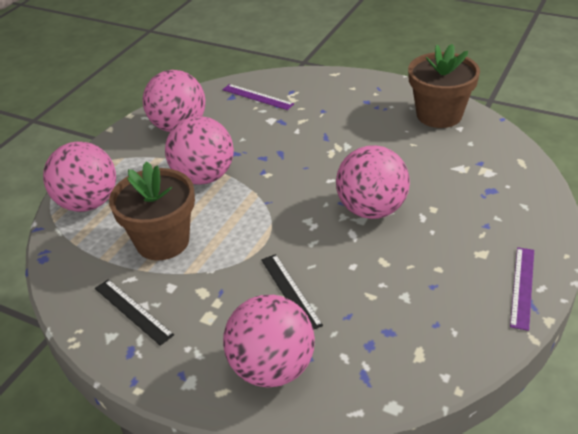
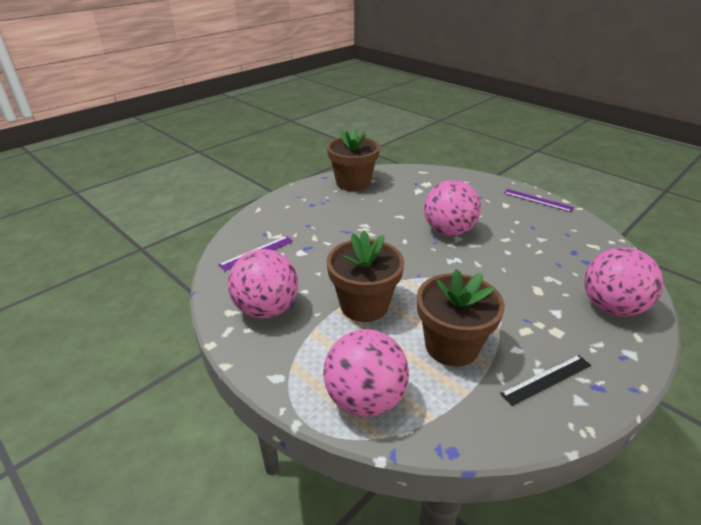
camera: 75 degrees left, 5 degrees down
pink ball [165,116,234,185] -> brown flower pot [327,231,404,322]
black ruler [261,254,323,330] -> none

